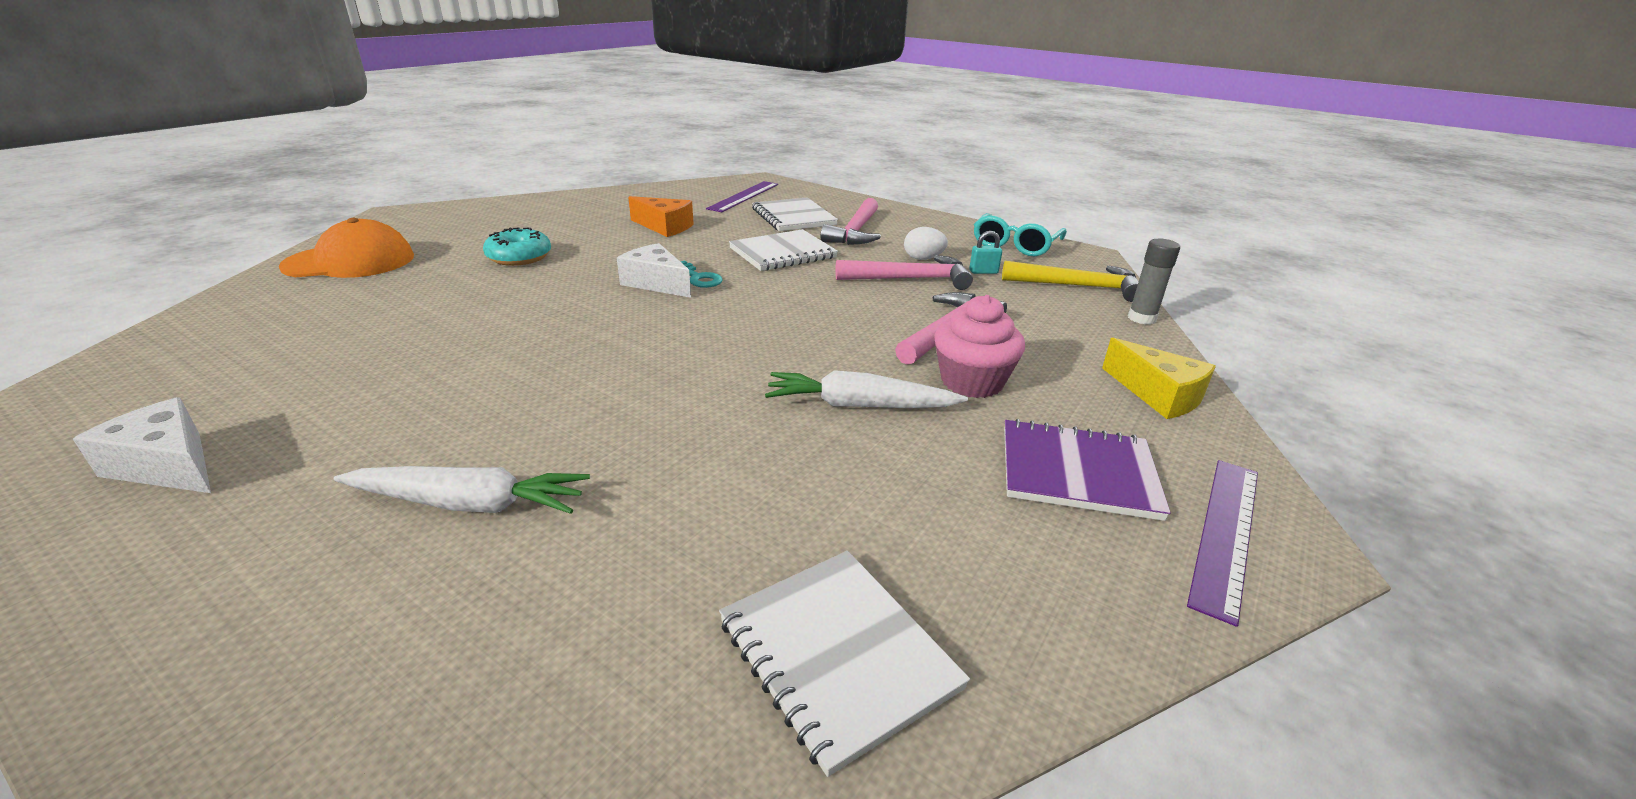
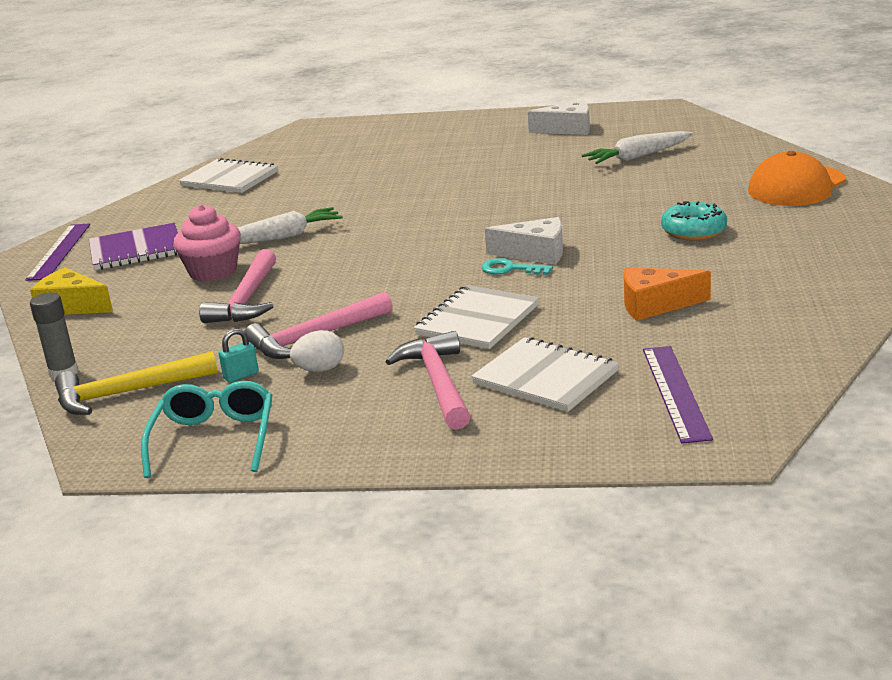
camera: 155 degrees right, 5 degrees down
white carrot [334,466,590,514] -> white carrot moved to [582,131,693,164]

